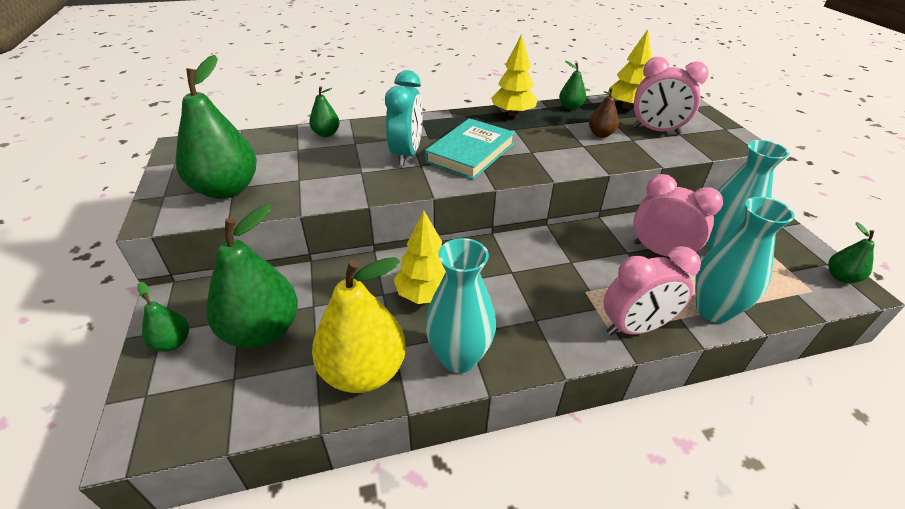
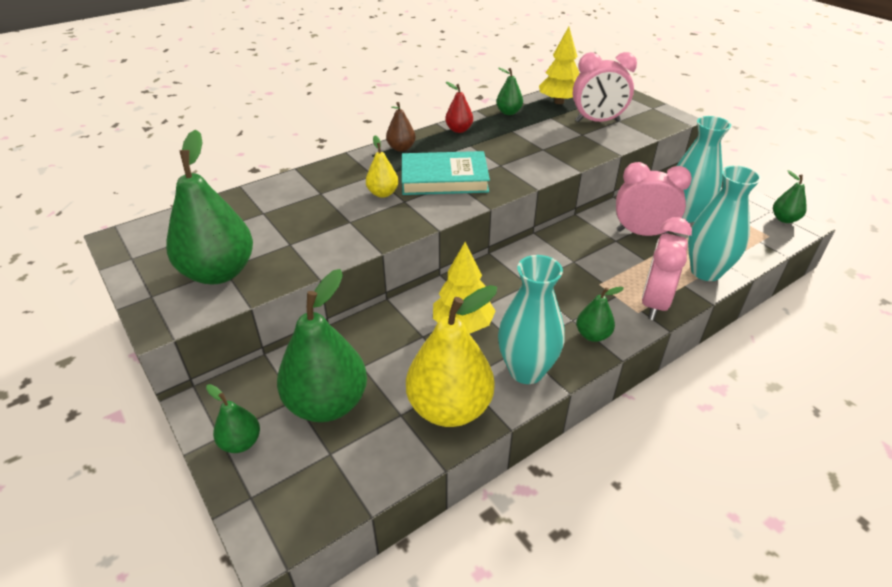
camera: 20 degrees left, 0 degrees up
green pear [309,86,340,137] -> green pear moved to [576,287,624,342]
turquoise clock [385,70,423,166] -> yellow pear [366,135,399,198]
turquoise book [425,118,515,180] -> turquoise book turned 75 degrees clockwise [402,151,490,195]
yellow tree [491,34,538,116] -> red pear [445,82,473,133]
brown pear [589,88,619,138] -> brown pear moved to [386,102,416,152]
pink clock [604,246,701,335] -> pink clock turned 150 degrees clockwise [642,217,692,320]

